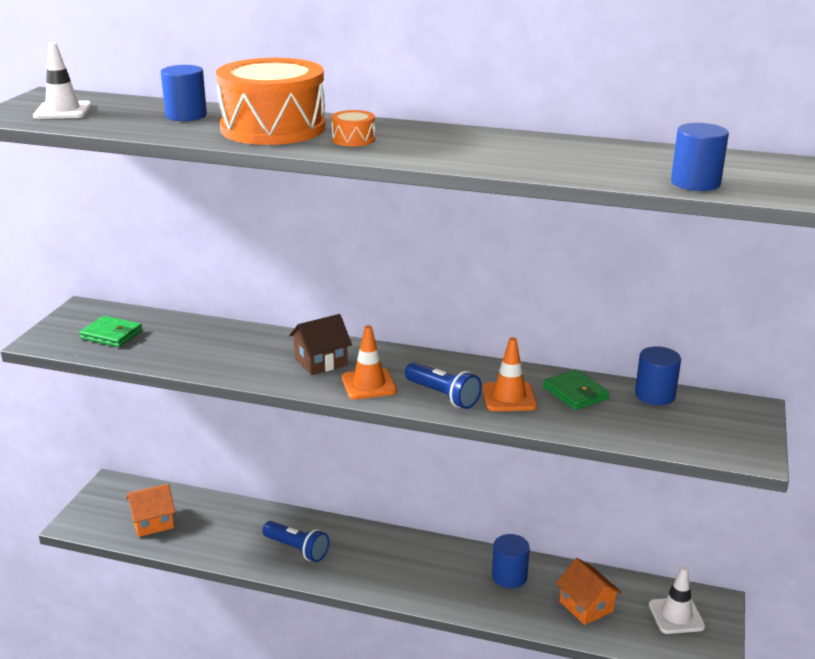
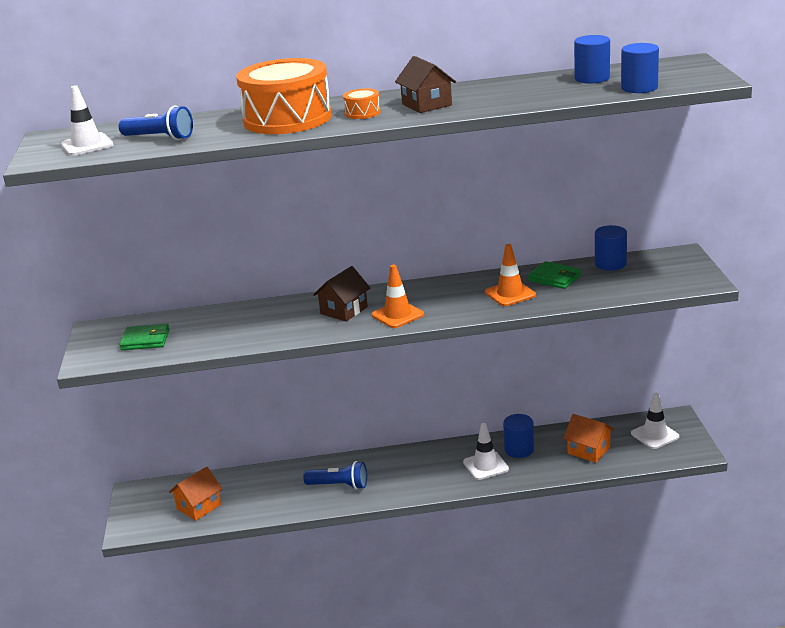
camera: 20 degrees left, 0 degrees up
blue cylinder [161,65,207,121] -> blue cylinder moved to [574,35,610,84]
blue flashlight [405,362,482,409] -> blue flashlight moved to [119,106,193,140]
none -> brown house [395,56,456,113]
none -> white traffic cone [463,423,509,480]

